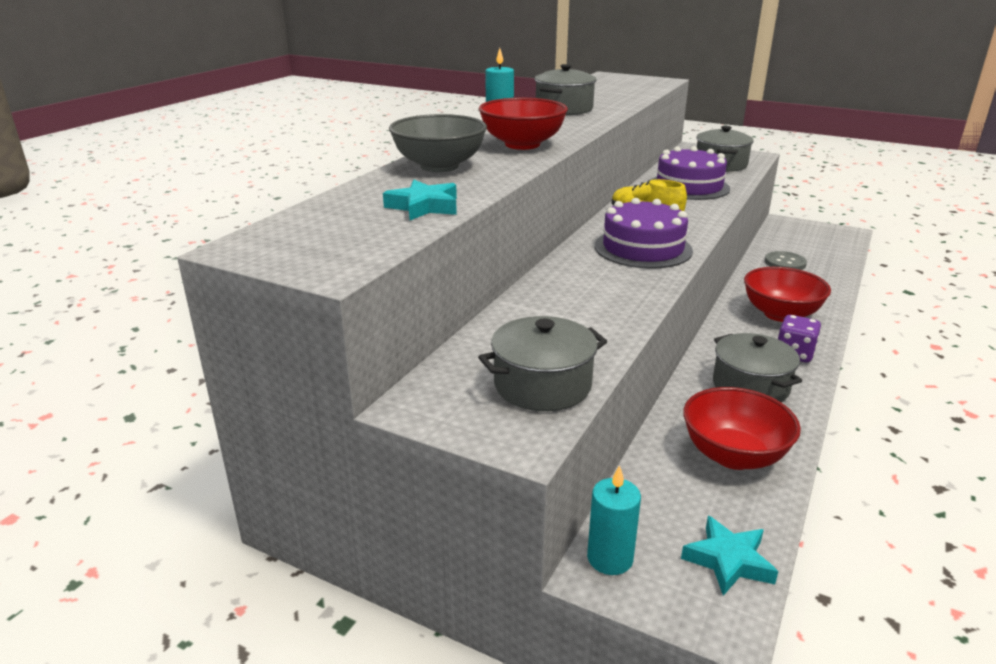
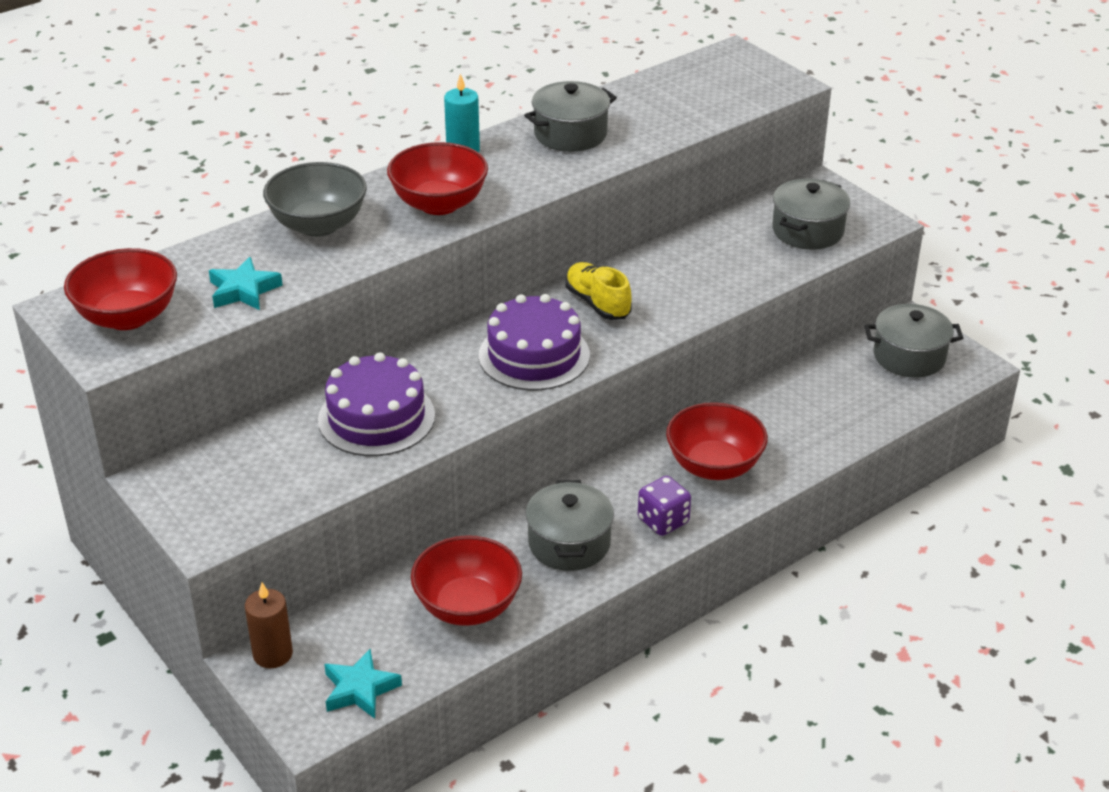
camera: 25 degrees right, 10 degrees up
grey pot [478,316,607,411] -> grey pot moved to [864,304,963,378]
turquoise candle [587,465,641,575] -> brown candle [245,582,293,668]
purple cake [652,146,730,200] -> purple cake moved to [318,352,435,456]
grey button [765,251,807,270] -> none
none -> red bowl [64,248,177,330]

